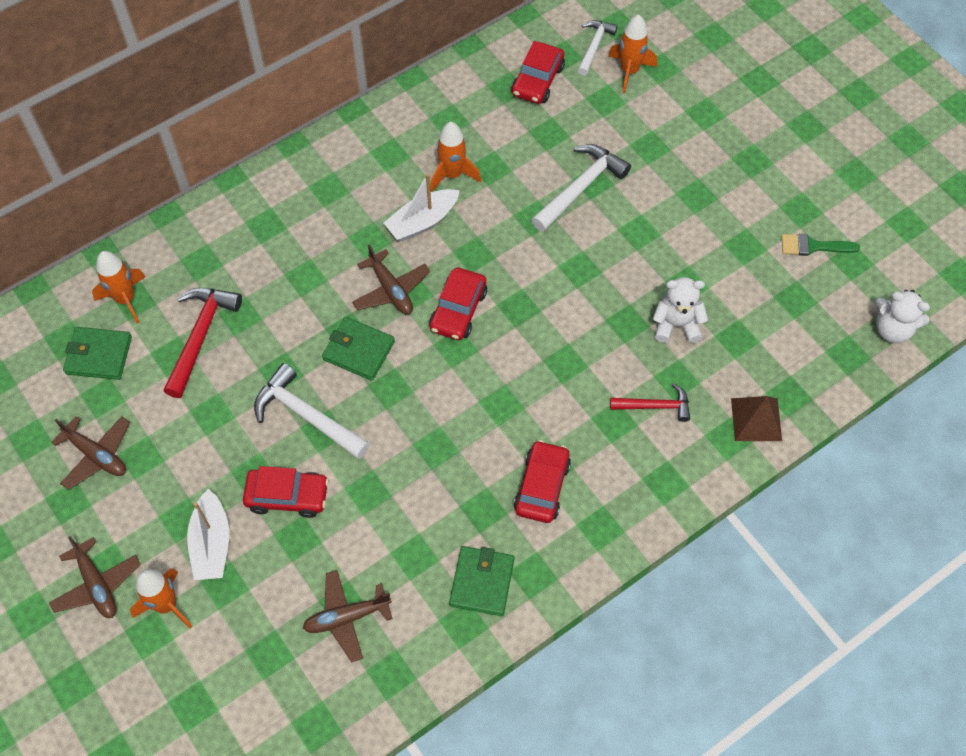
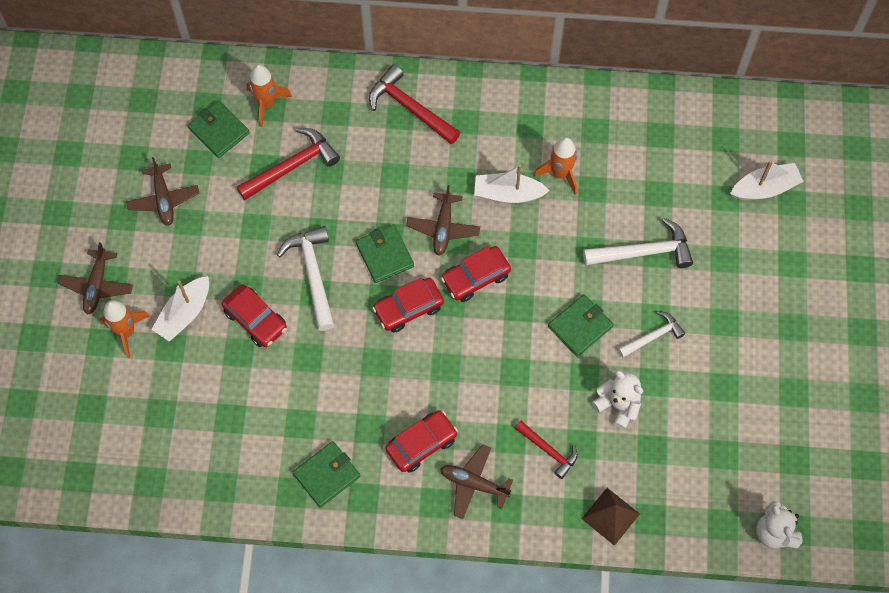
camera: 40 degrees right, 5 degrees up
brown plane [303,570,393,662] -> brown plane moved to [440,444,513,519]
red car [511,41,565,104] -> red car moved to [372,278,444,333]
white hammer [577,20,618,76] -> white hammer moved to [618,311,685,358]
orange rocket [608,15,657,94] -> white boat [730,160,804,200]
green brush [781,234,860,256] -> none
none -> red hammer [369,64,461,144]
none -> green wallet [548,294,613,357]

